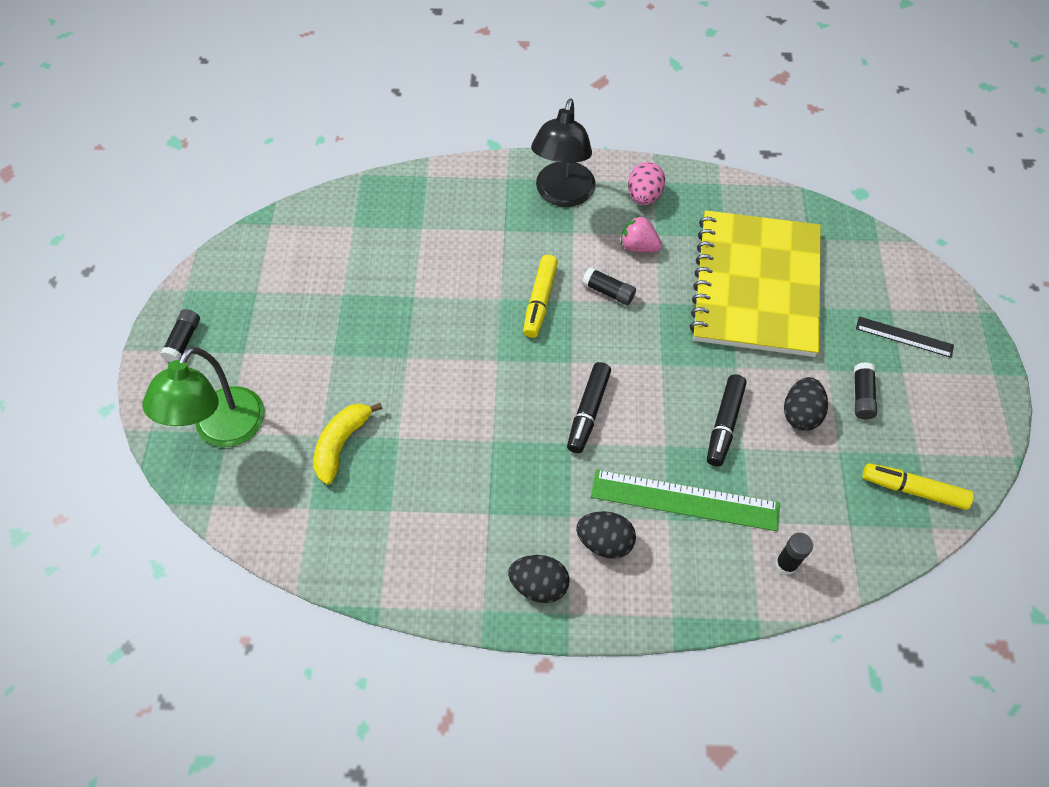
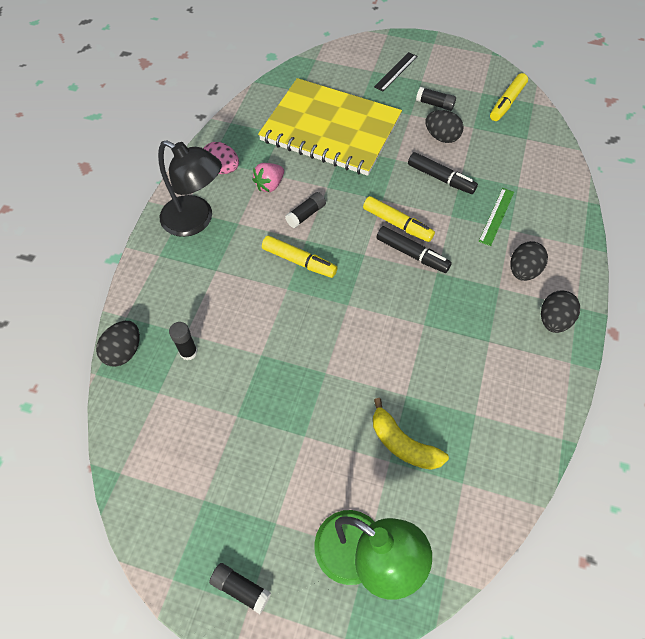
camera: 75 degrees left, 0 degrees up
green ruler [591,469,780,531] -> green ruler [479,188,514,246], size x0.56
black glue stick [775,533,813,575] -> black glue stick moved to [169,322,197,360]
none -> black egg [96,321,140,367]
none -> yellow marker [363,196,435,242]

